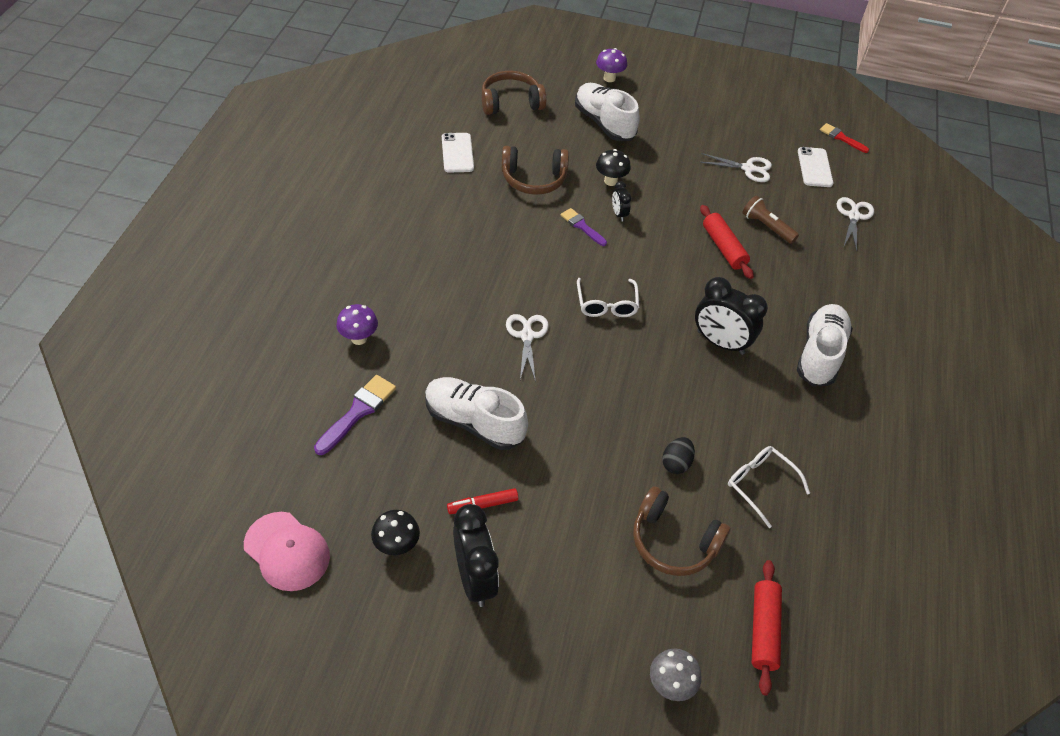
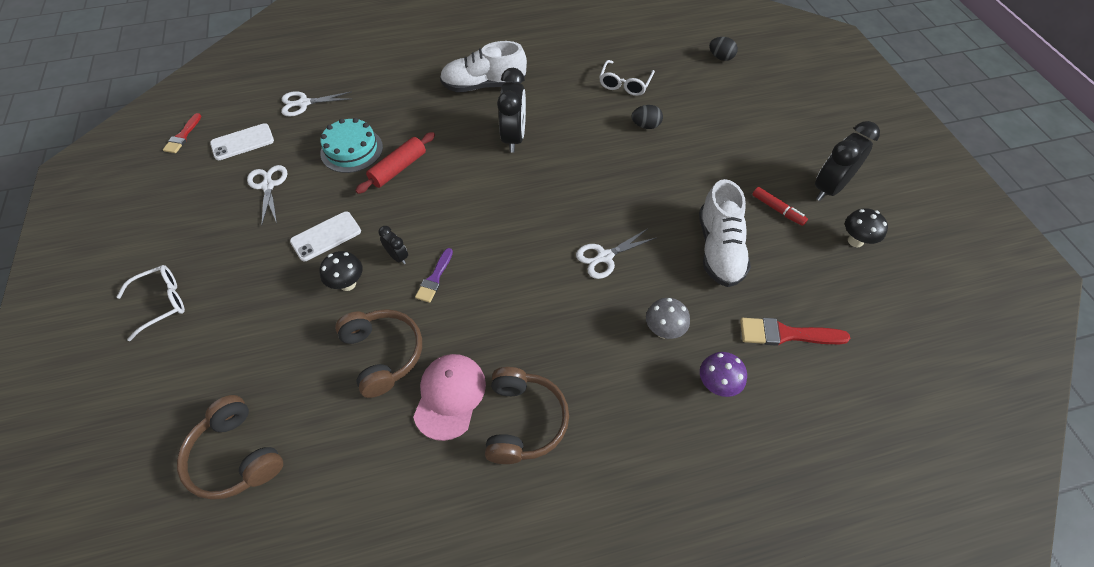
camera: 115 degrees left, 5 degrees up
pink cap [244,512,330,591] -> pink cap moved to [413,354,486,441]
purple brush [314,375,396,455] -> red brush [740,318,850,346]
white phone [442,133,474,172] -> white phone moved to [290,212,361,261]
white shoe [575,83,640,141] -> none
white glasses [577,278,639,317] -> white glasses moved to [117,265,185,341]
purple mushroom [596,48,627,82] -> none
black clock [612,181,631,222] -> black clock turned 90 degrees counterclockwise [378,226,408,264]
brown headphones [633,486,731,576] -> brown headphones moved to [485,367,569,464]
grey mushroom [650,648,701,701] -> grey mushroom moved to [646,298,690,339]
brown flashlight [742,195,799,244] -> turquoise cake [320,118,383,173]
red rolling pin [752,560,782,695] -> black egg [709,37,738,61]

